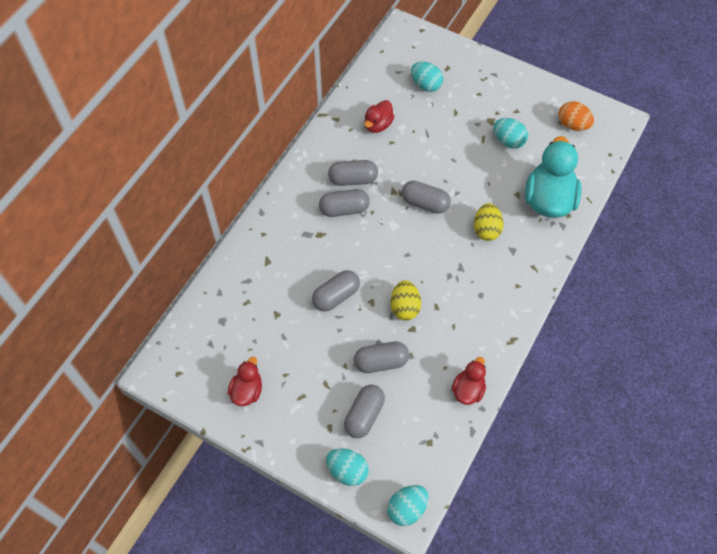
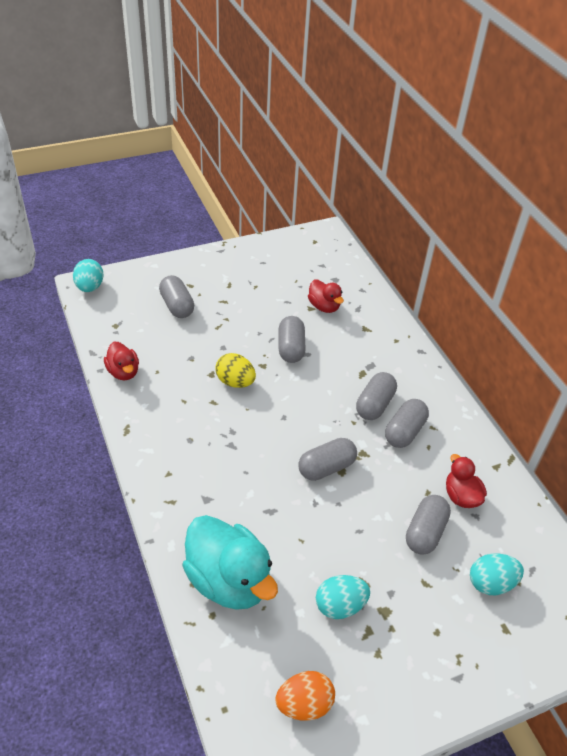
camera: 125 degrees right, 15 degrees down
red duck [228,357,262,406] -> red duck moved to [308,279,344,313]
turquoise egg [326,449,369,486] -> none
grey capsule [354,342,409,373] -> grey capsule moved to [406,495,451,555]
yellow egg [474,203,503,241] -> none

